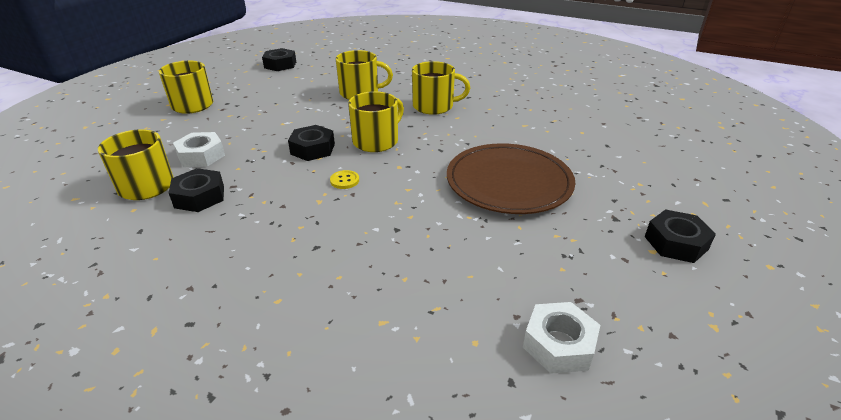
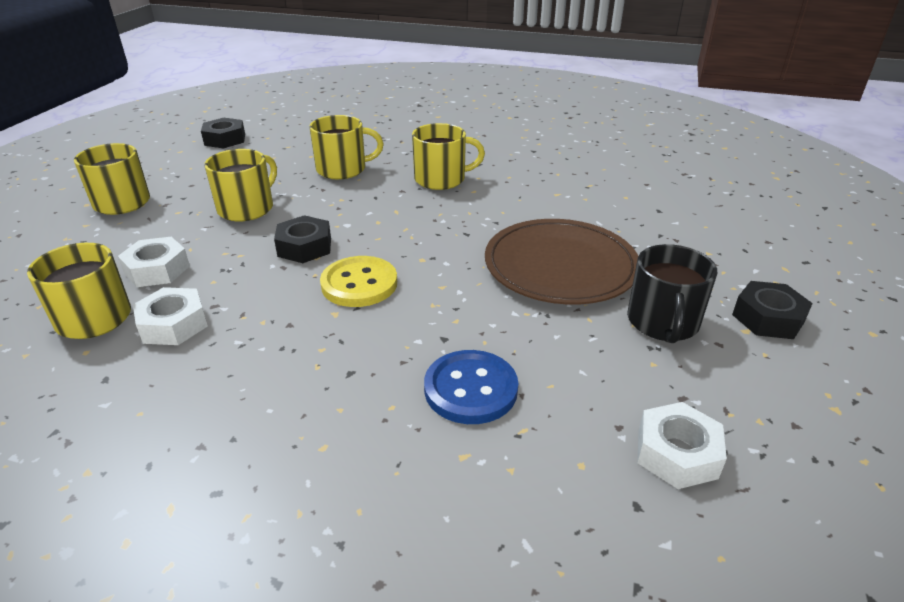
camera: 10 degrees left, 0 degrees up
black nut [169,168,224,212] -> white nut [133,287,208,345]
yellow button [330,170,359,189] -> yellow button [320,256,397,307], size x2.06
yellow mug [348,91,404,152] -> yellow mug moved to [204,149,277,221]
none -> blue button [424,350,518,424]
none -> black mug [627,244,718,343]

